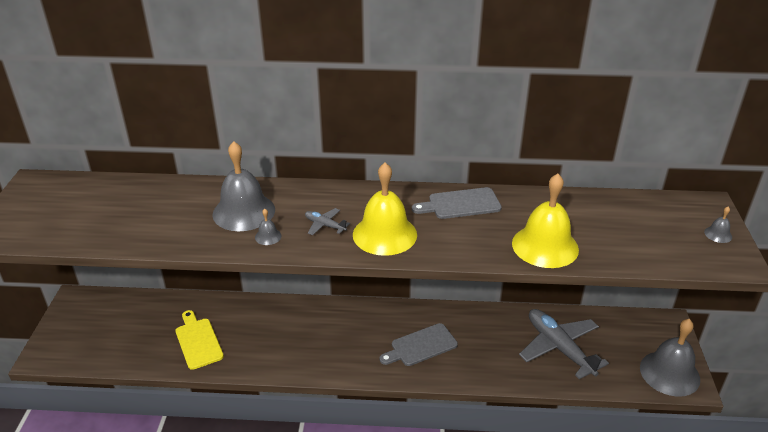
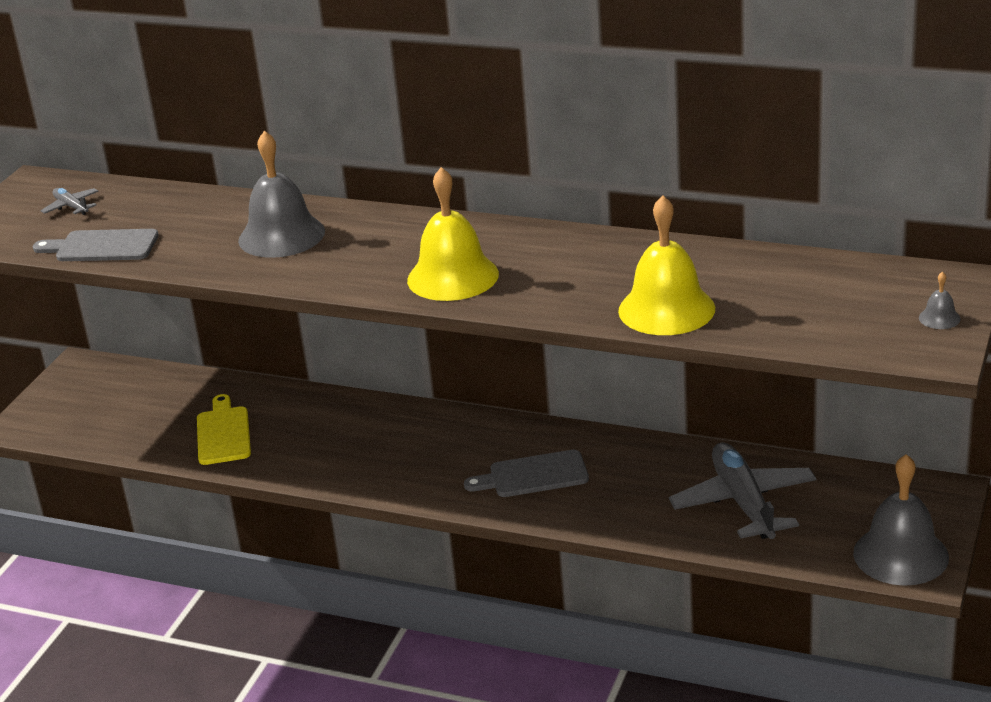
camera: 20 degrees right, 5 degrees down
grey bell [255,209,282,245] -> none
grey plane [305,208,350,235] -> grey plane moved to [41,188,99,215]
grey cutting board [412,187,502,219] -> grey cutting board moved to [33,229,159,261]

